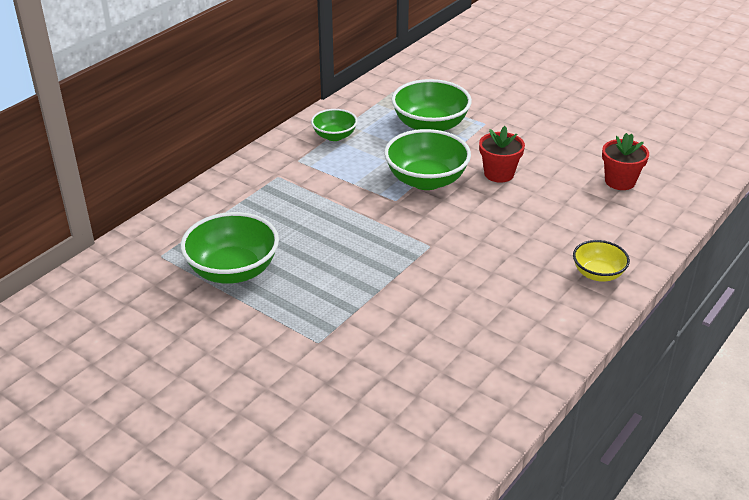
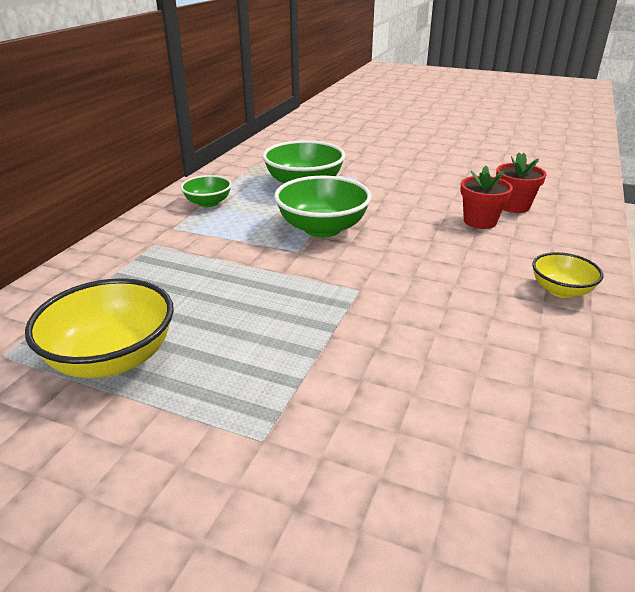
camera: 15 degrees left, 5 degrees down
green bowl [180,212,279,284] -> yellow bowl [25,278,174,378]
red flower pot [479,126,525,183] -> red flower pot moved to [460,166,513,229]

